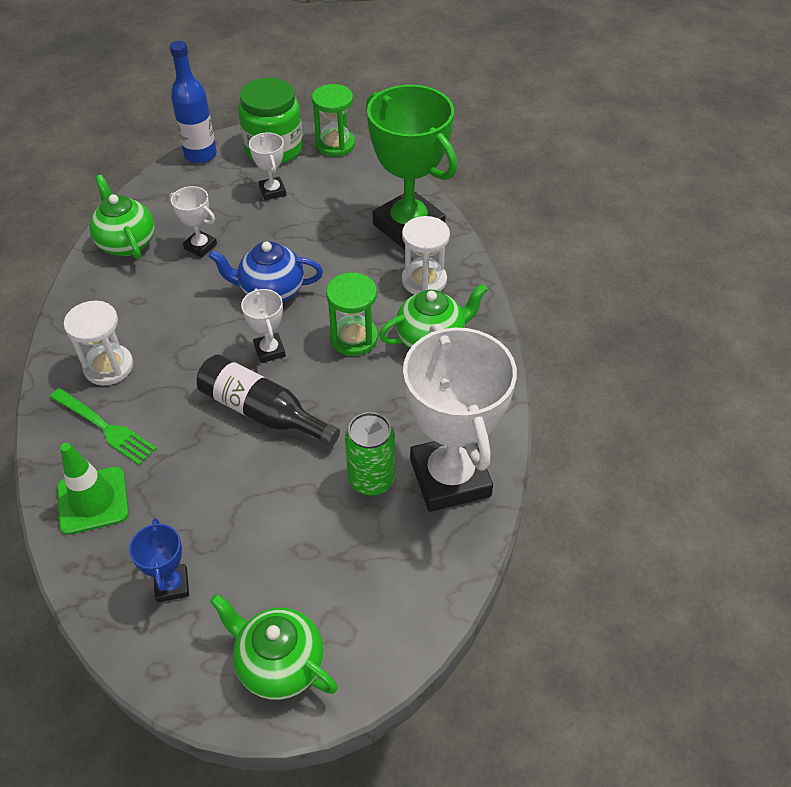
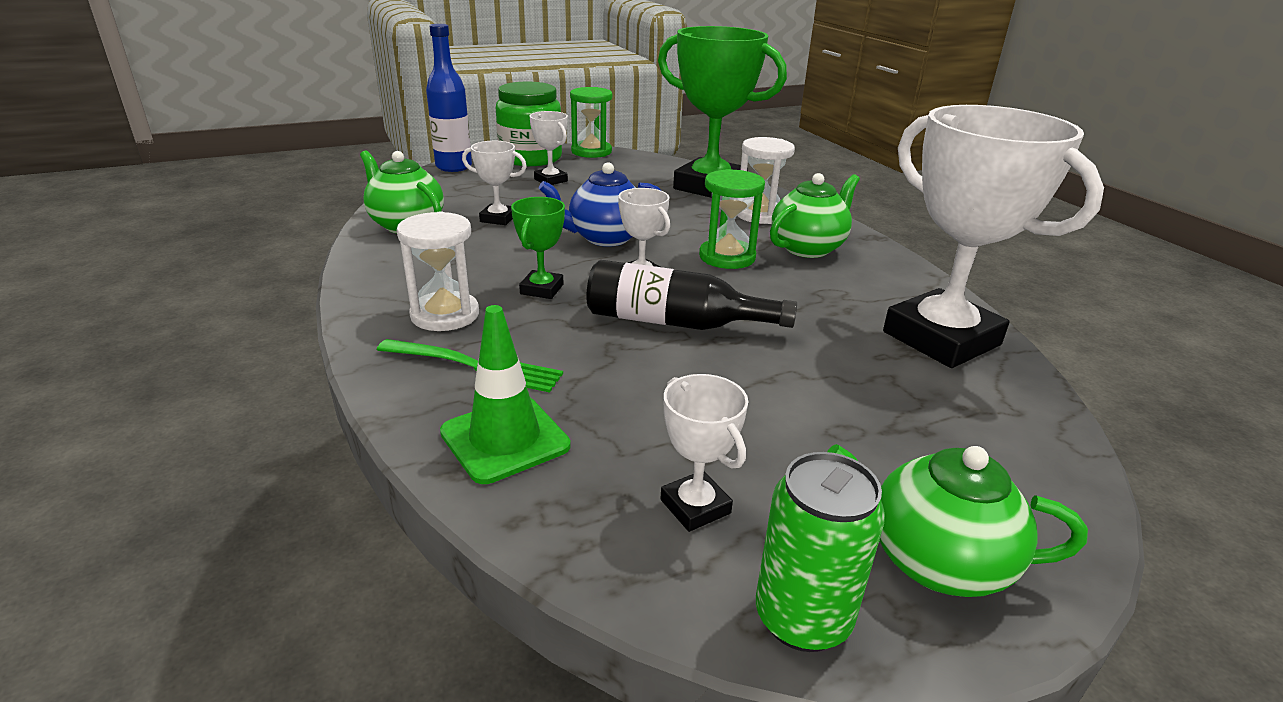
camera: 20 degrees left, 20 degrees down
blue trophy [129,518,189,603] -> white trophy [660,374,748,532]
green can [345,412,395,496] -> green can moved to [756,452,885,652]
none -> green trophy [511,197,565,299]

